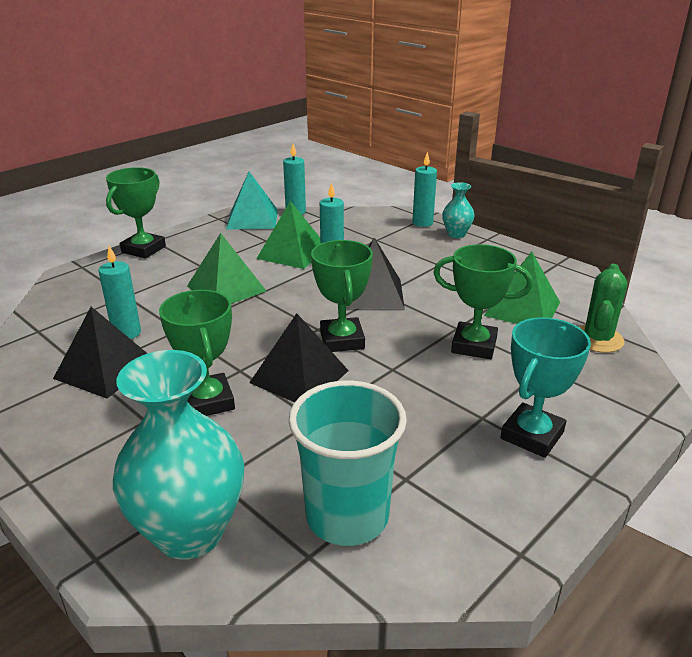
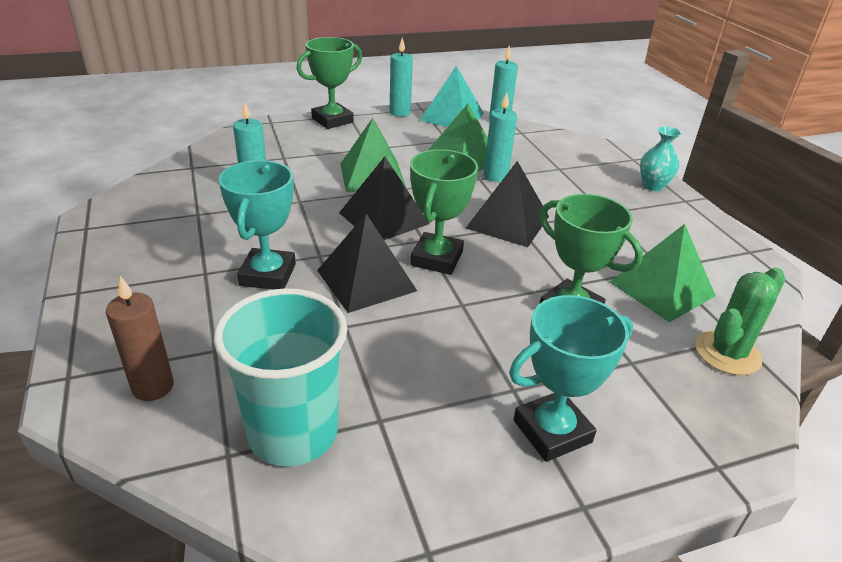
camera: 25 degrees right, 5 degrees up
black pyramid [53,307,148,399] -> black pyramid moved to [339,156,429,240]
turquoise vase [113,350,244,560] -> brown candle [106,276,174,401]
green trophy [159,290,235,416] -> turquoise trophy [219,160,296,289]
turquoise candle [412,152,437,227] -> turquoise candle moved to [390,38,413,117]

